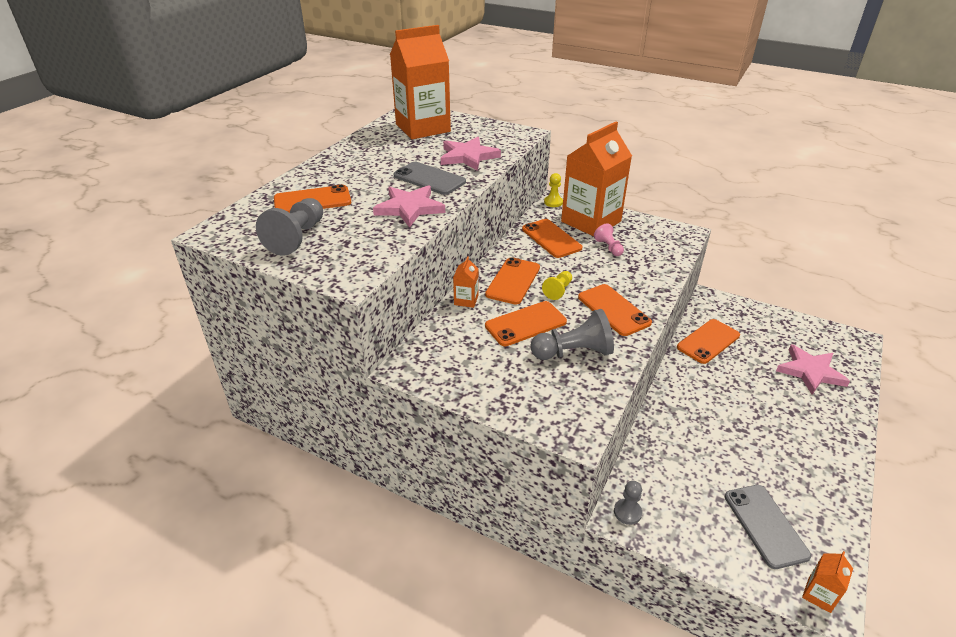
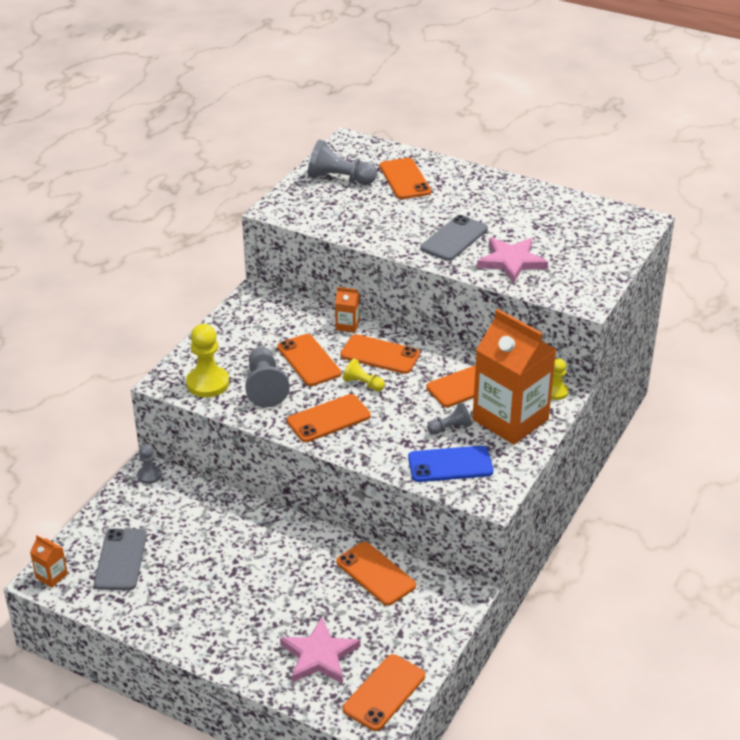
camera: 90 degrees right, 0 degrees up
pink star [373,185,445,228] -> none
orange carton [390,25,451,139] -> none
pink pawn [594,224,624,256] -> grey pawn [427,403,472,435]
grey phone [725,485,811,569] -> grey phone turned 75 degrees counterclockwise [94,529,147,590]
none -> yellow pawn [186,324,229,397]
none -> orange phone [343,654,425,731]
none -> blue phone [408,446,493,482]

